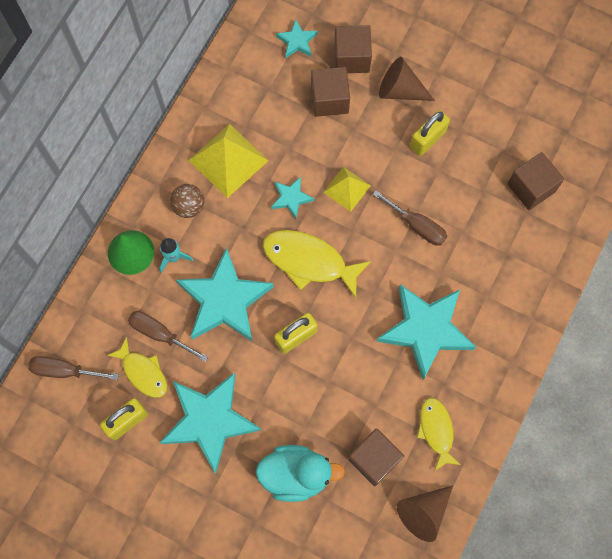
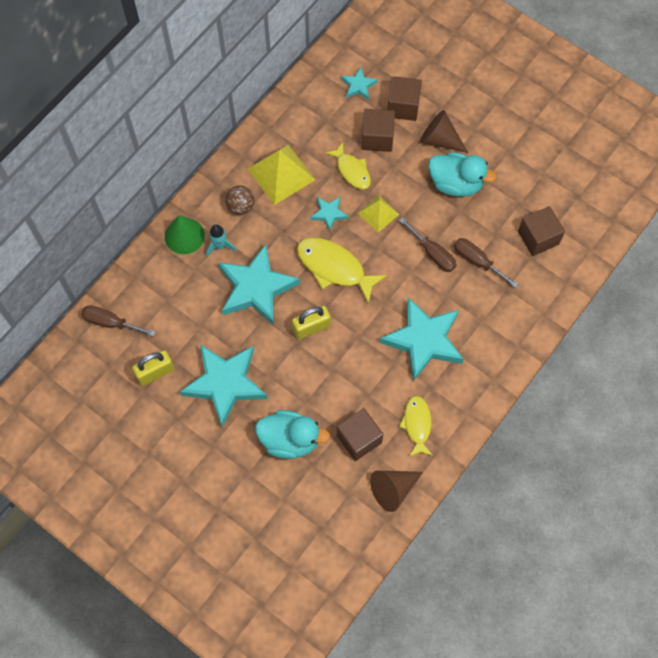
camera: 10 degrees right, 5 degrees down
yellow fish [107,337,167,398] -> yellow fish moved to [325,142,371,189]
brown screwdriver [128,311,208,362] -> brown screwdriver moved to [454,238,518,288]
yellow padlock [410,110,450,156] -> turquoise duck [428,152,497,196]

